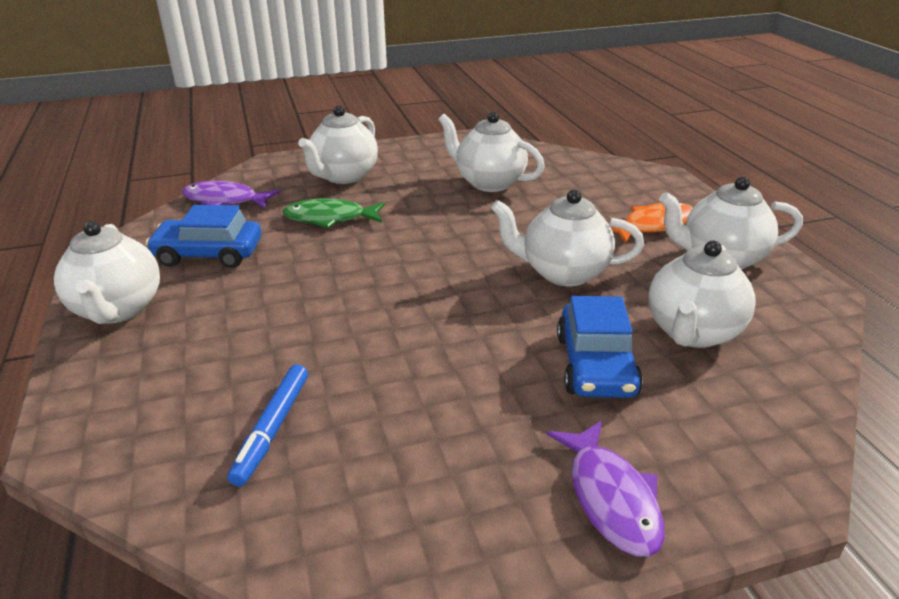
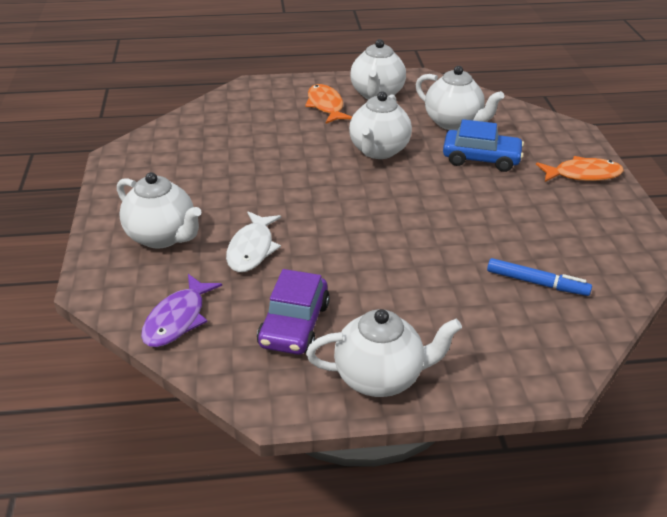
camera: 80 degrees left, 5 degrees up
blue car [146,205,261,268] -> purple car [257,269,330,355]
green fish [283,198,385,228] -> white fish [226,211,281,272]
white teapot [438,112,545,192] -> none
purple fish [546,421,665,557] -> orange fish [536,156,624,182]

